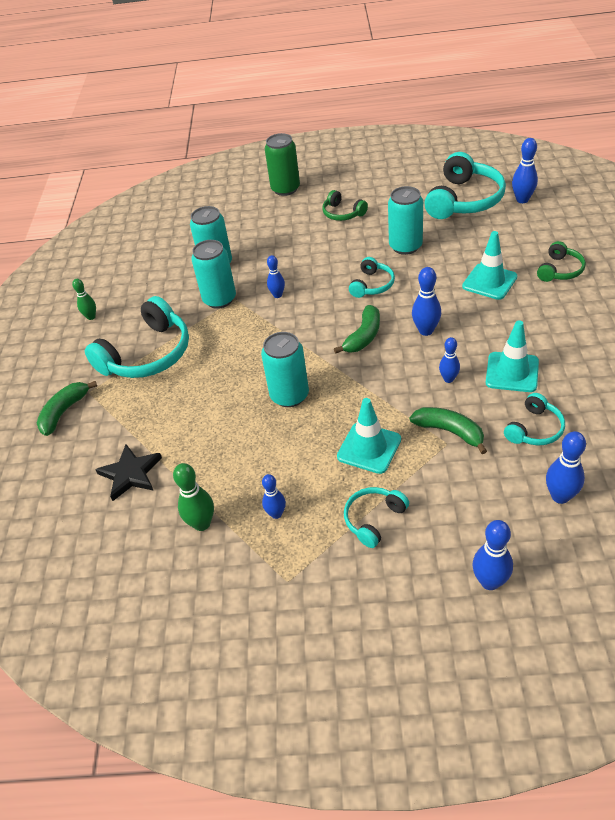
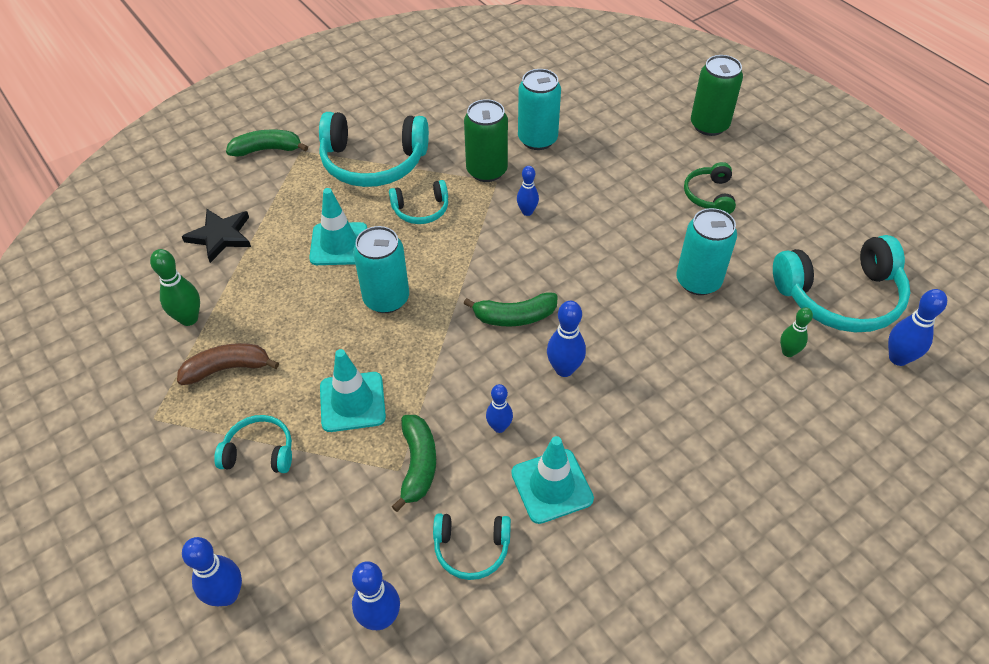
camera: 50 degrees right, 5 degrees up
green bowling pin [72,279,96,320] -> green bowling pin moved to [780,307,813,357]
turquoise can [191,240,236,309] -> green can [464,99,508,182]
blue bowling pin [262,474,286,519] -> brown banana [177,343,279,385]
turquoise headphones [349,257,395,298] -> turquoise headphones moved to [389,180,448,224]
turquoise traffic cone [462,231,517,300] -> turquoise traffic cone moved to [309,188,367,265]
green headphones [537,241,586,282] -> none

